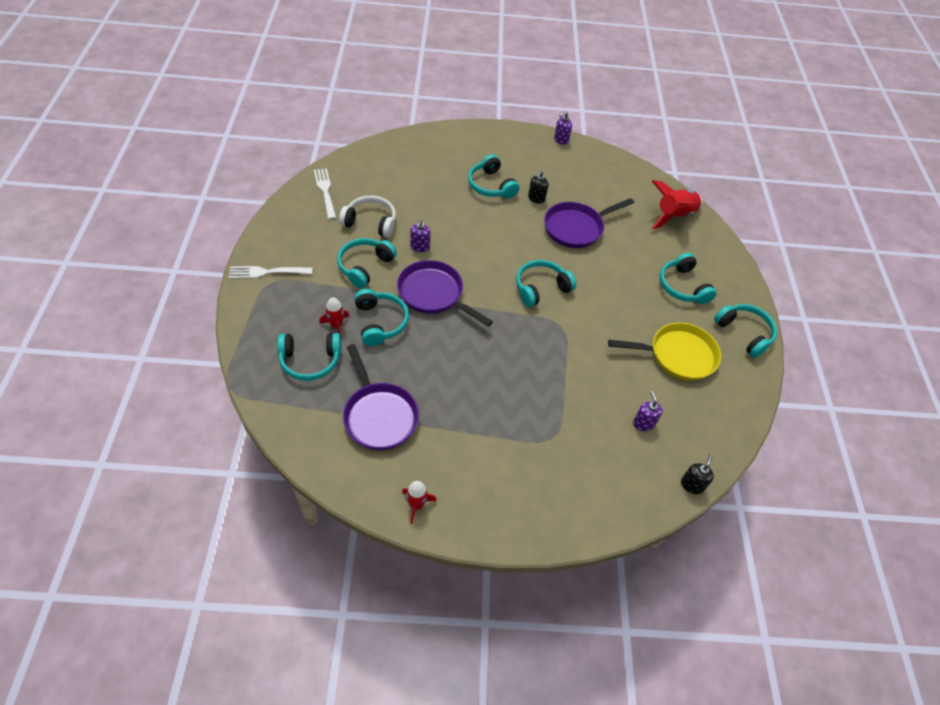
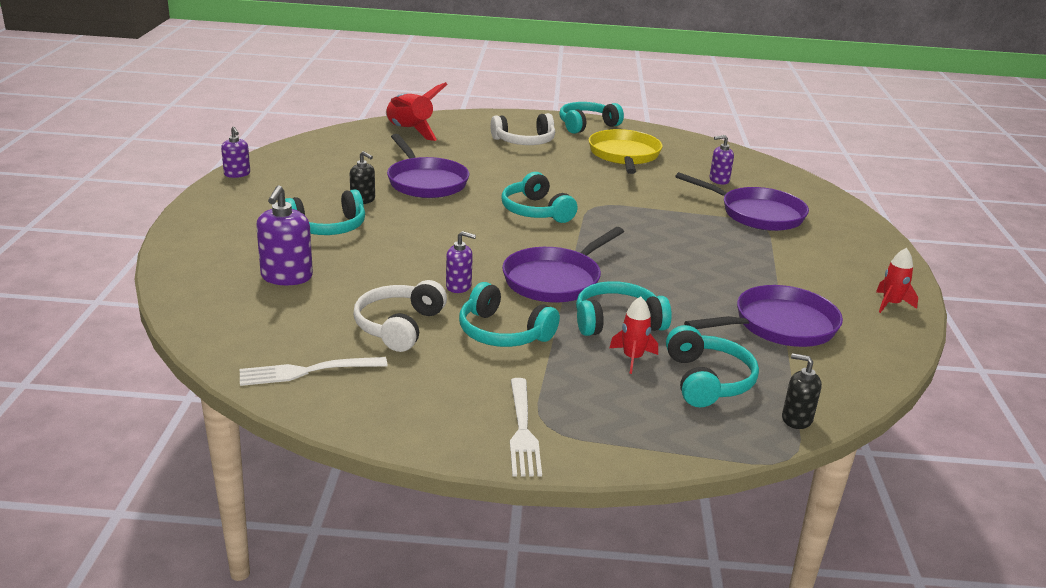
camera: 85 degrees left, 25 degrees down
turquoise headphones [660,253,717,304] -> white headphones [490,113,555,145]
black soap dispenser [681,455,714,494] -> black soap dispenser moved to [782,353,822,429]
none -> purple soap dispenser [256,185,313,285]
none -> purple pan [675,172,809,231]

